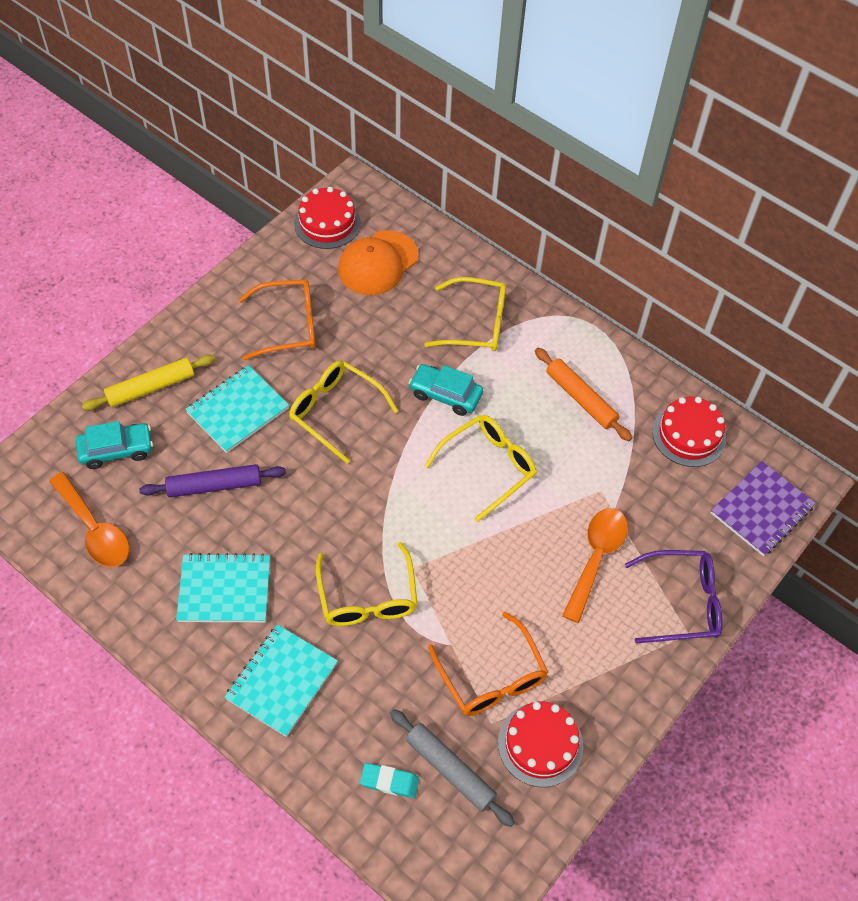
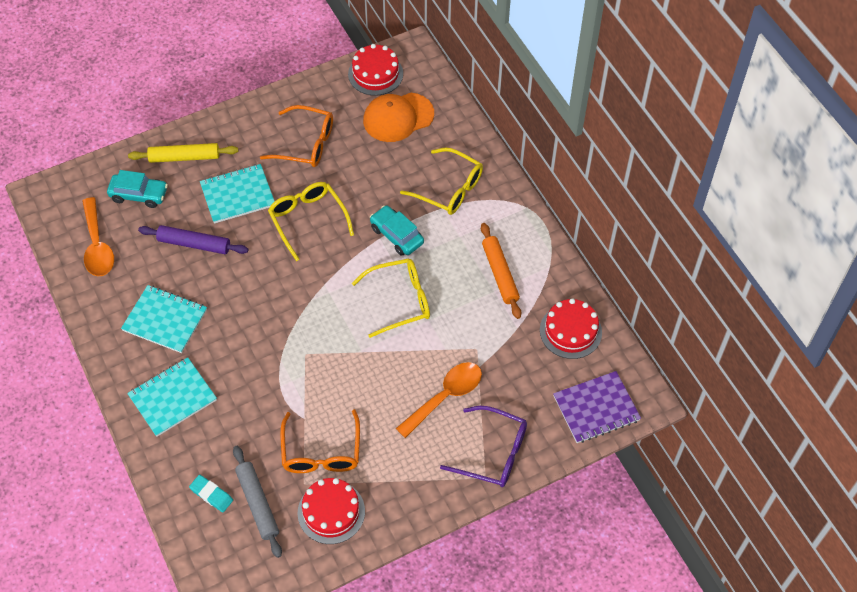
camera: 25 degrees right, 0 degrees up
yellow glasses [316,542,417,626] -> none

